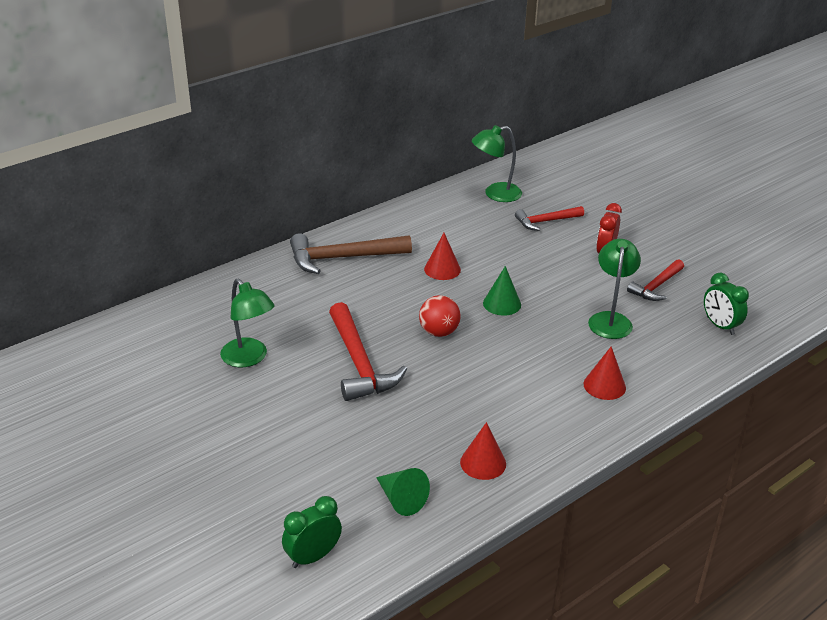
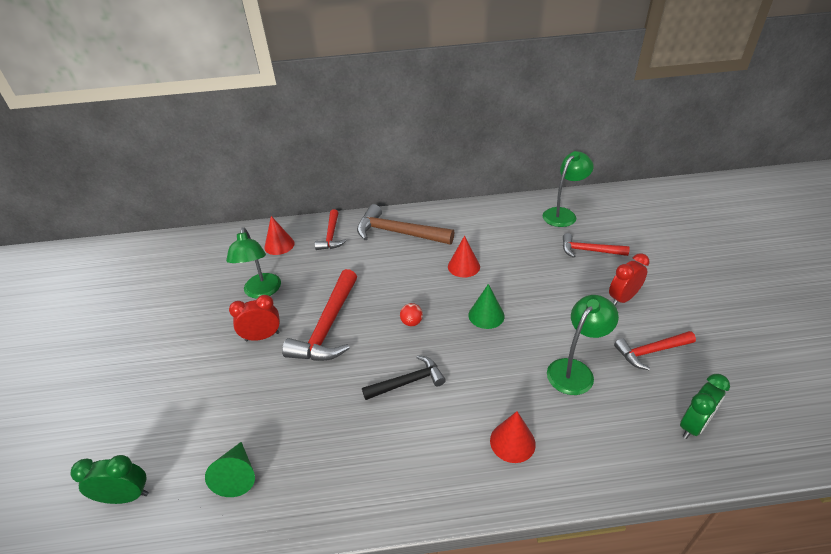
camera: 35 degrees right, 5 degrees up
red ball [419,295,461,337] -> red ball [400,303,423,326], size x0.61
red cone [460,422,506,480] -> red cone moved to [264,216,295,255]
green lamp [472,125,522,202] -> green lamp turned 120 degrees clockwise [543,151,594,227]
green clock [704,273,749,335] -> green clock turned 135 degrees counterclockwise [680,374,730,439]
none -> red clock [229,295,280,341]
none -> red hammer [315,209,347,250]
none -> black hammer [362,355,446,400]

